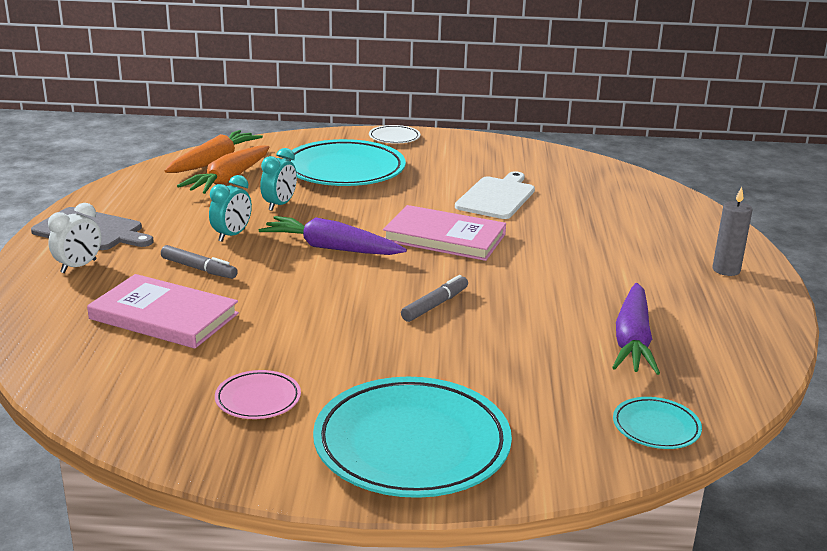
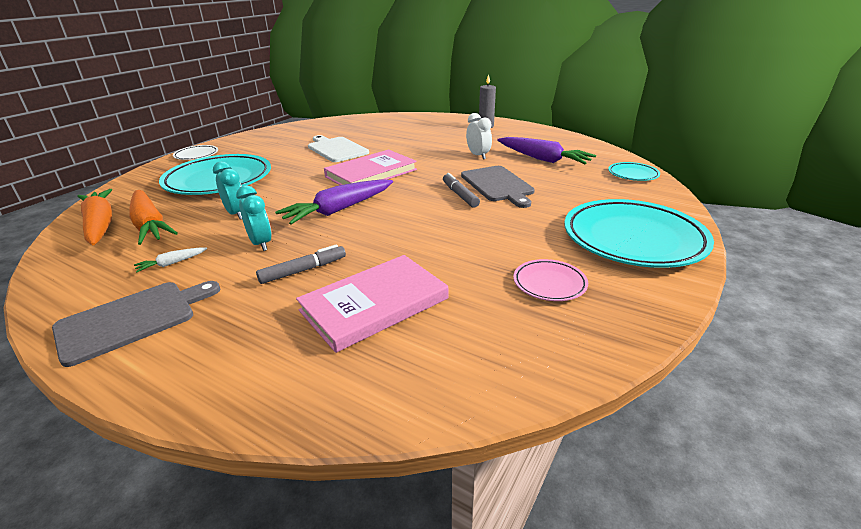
camera: 60 degrees left, 5 degrees up
white clock [48,203,101,273] -> white clock moved to [466,113,492,160]
none -> white carrot [134,248,207,273]
none -> grey cutting board [461,166,535,208]

